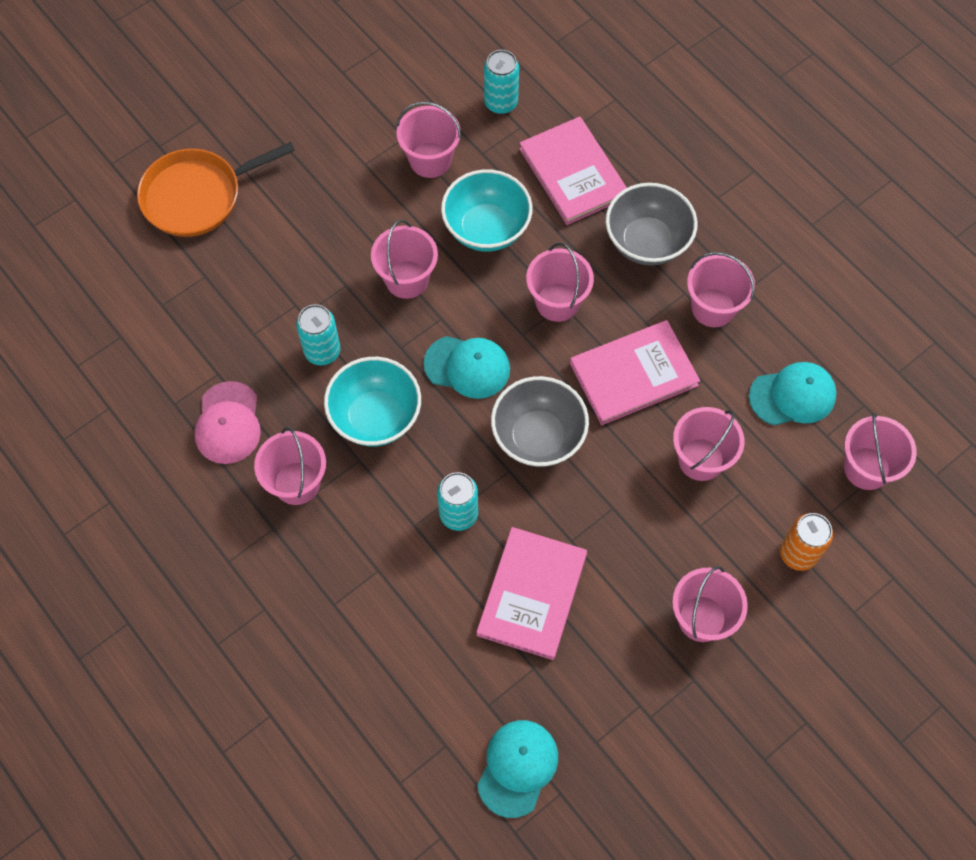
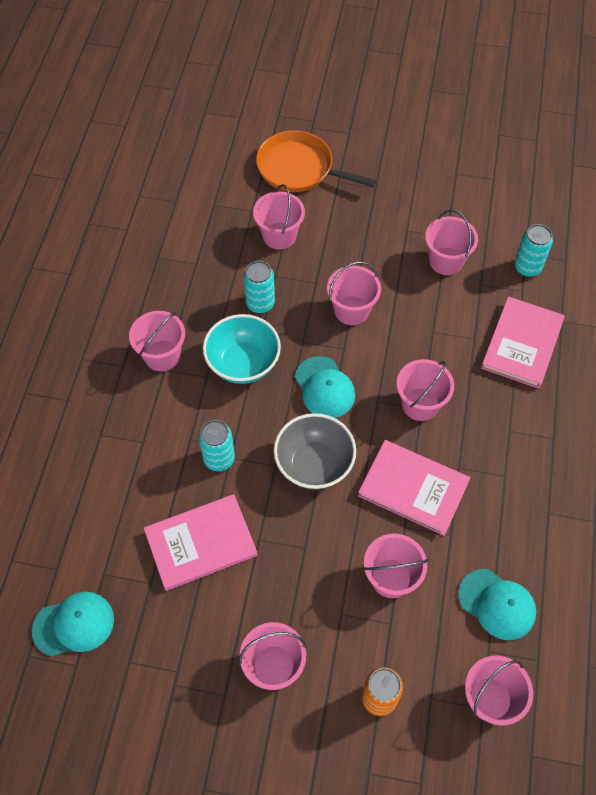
camera: 50 degrees right, 5 degrees down
pink cap [195,381,261,464] -> none
turquoise bowl [441,169,532,252] -> none
grey bowl [606,183,697,266] -> none
pink bucket [687,252,755,327] -> pink bucket moved to [253,184,305,250]

